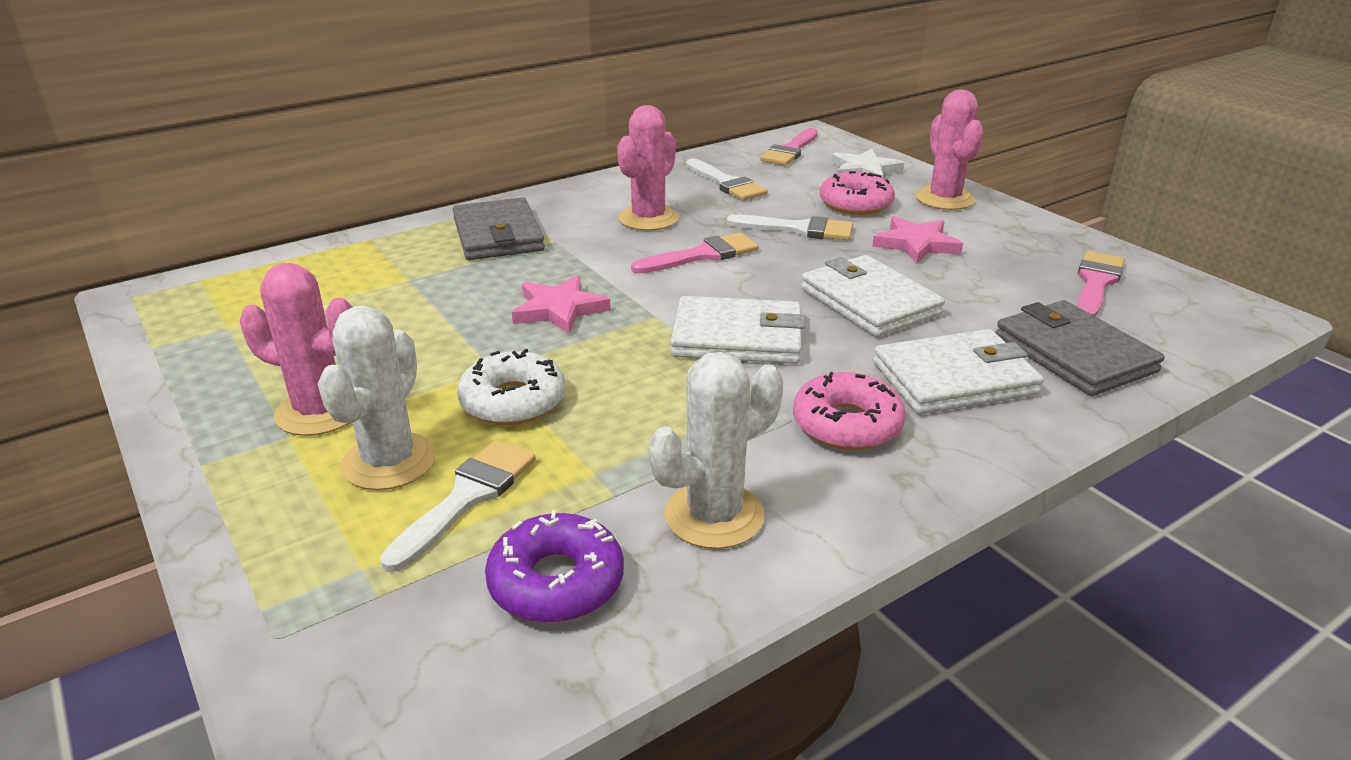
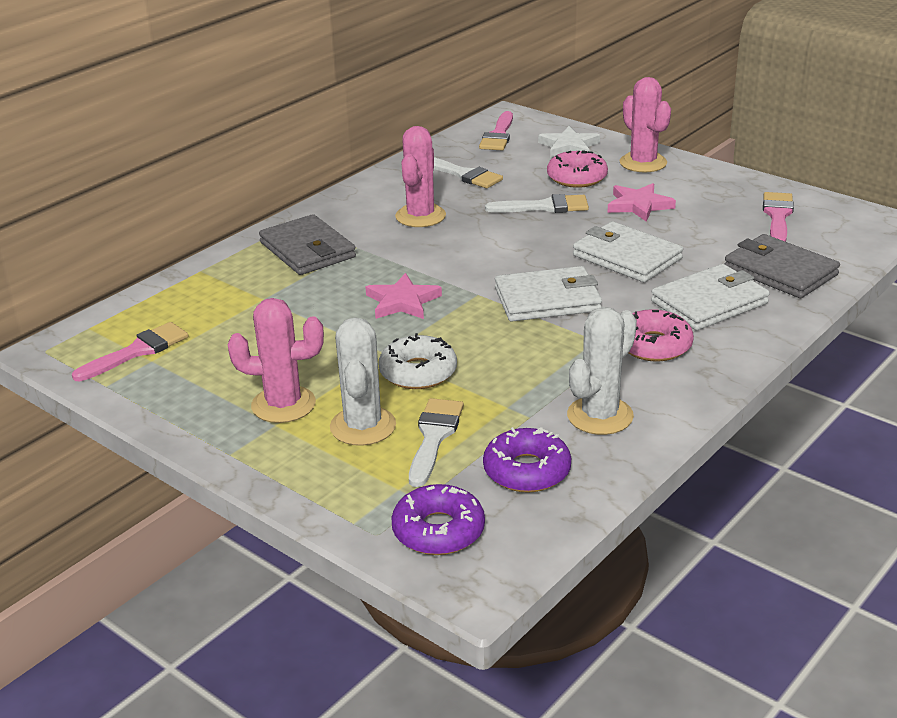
camera: 15 degrees left, 0 degrees up
pink brush [631,233,758,274] -> pink brush moved to [72,322,188,381]
none -> purple donut [391,484,485,555]

